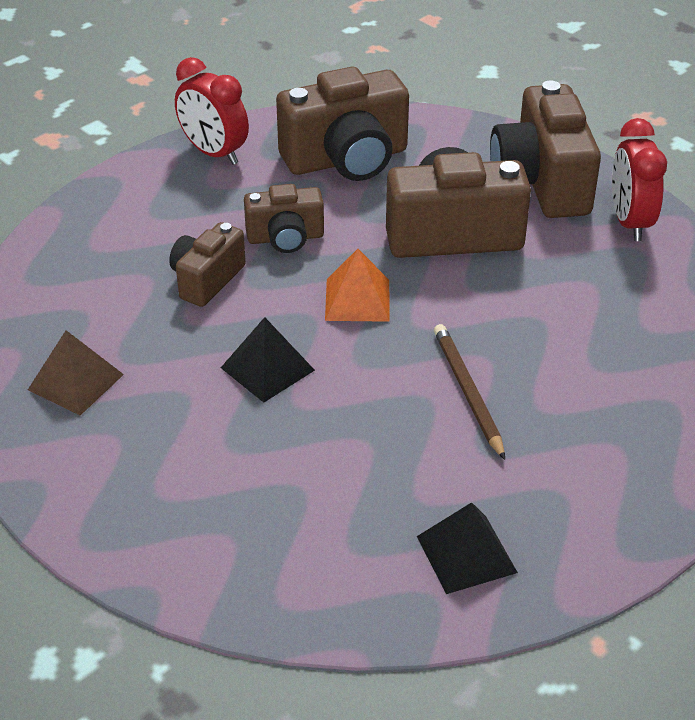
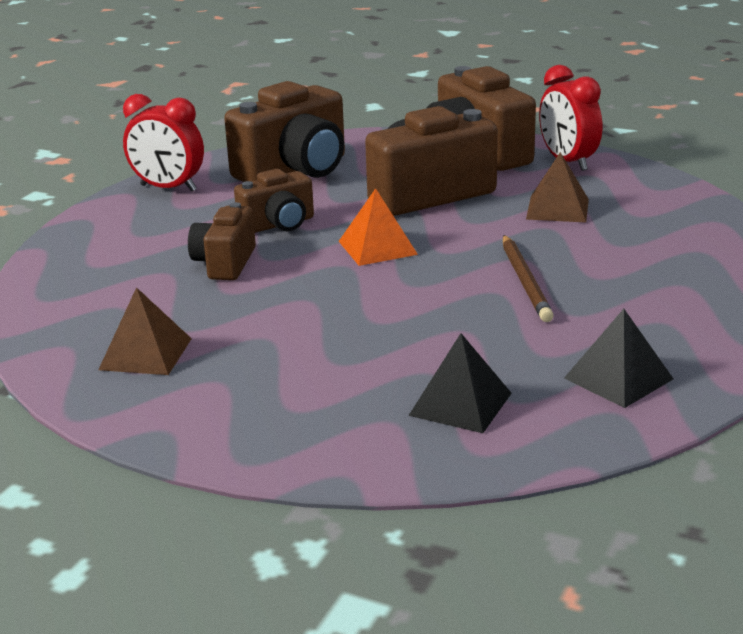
camera: 20 degrees left, 15 degrees down
black pyramid [221,317,315,403] -> black pyramid moved to [408,333,512,433]
brown pencil [434,324,505,460] -> brown pencil turned 150 degrees counterclockwise [503,235,554,322]
none -> brown pyramid [526,152,589,222]

